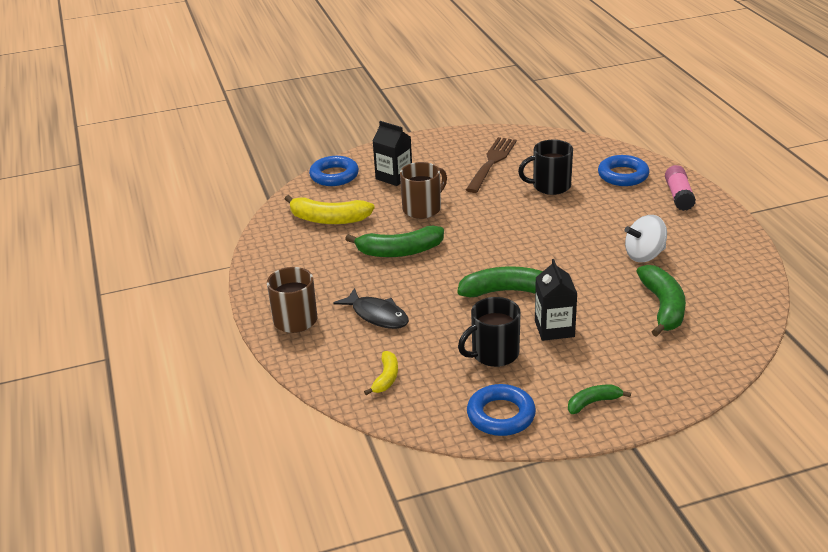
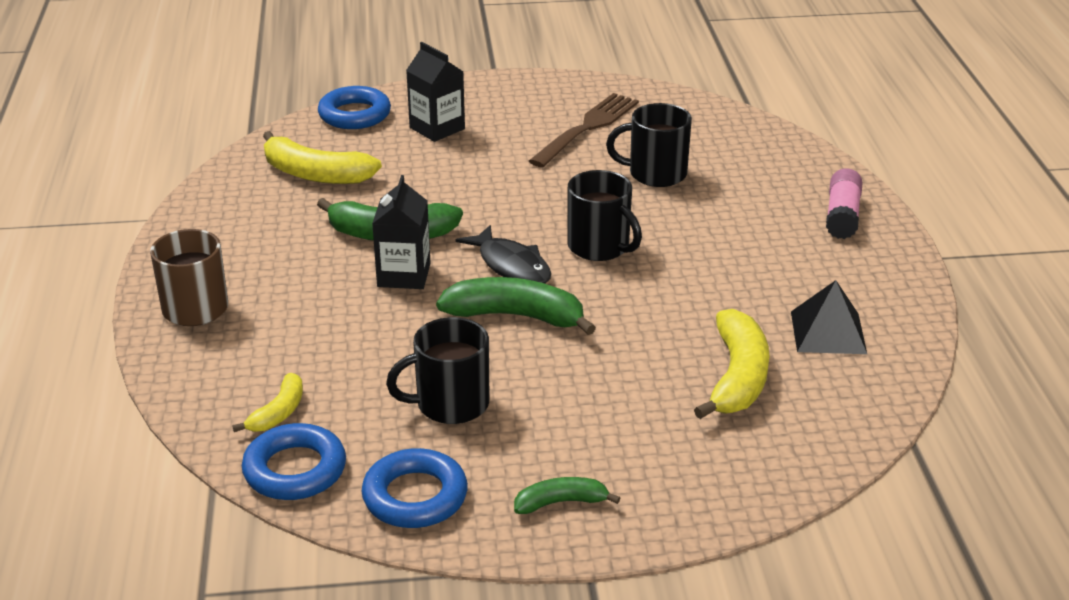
camera: 10 degrees right, 0 degrees up
black fish [333,288,409,329] -> black fish moved to [455,225,551,284]
brown mug [400,162,447,219] -> none
black carton [535,259,577,341] -> black carton moved to [372,175,430,289]
blue ring [598,155,649,186] -> blue ring moved to [242,423,346,500]
white spinning top [625,215,667,262] -> none
green banana [636,265,686,337] -> yellow banana [694,309,769,419]
none -> black mug [567,170,642,261]
none -> black pyramid [791,280,867,354]

